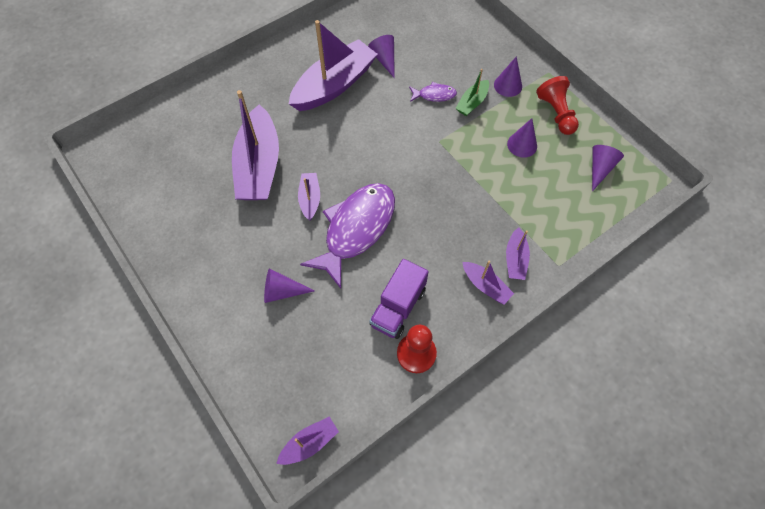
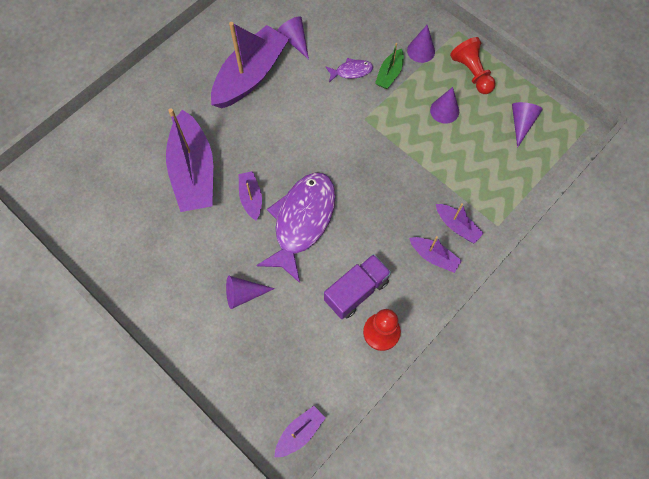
camera: 10 degrees left, 5 degrees up
purple truck [369,259,429,339] -> purple truck turned 150 degrees counterclockwise [324,254,391,319]
purple boat [506,227,530,280] -> purple boat turned 45 degrees counterclockwise [436,203,484,244]

